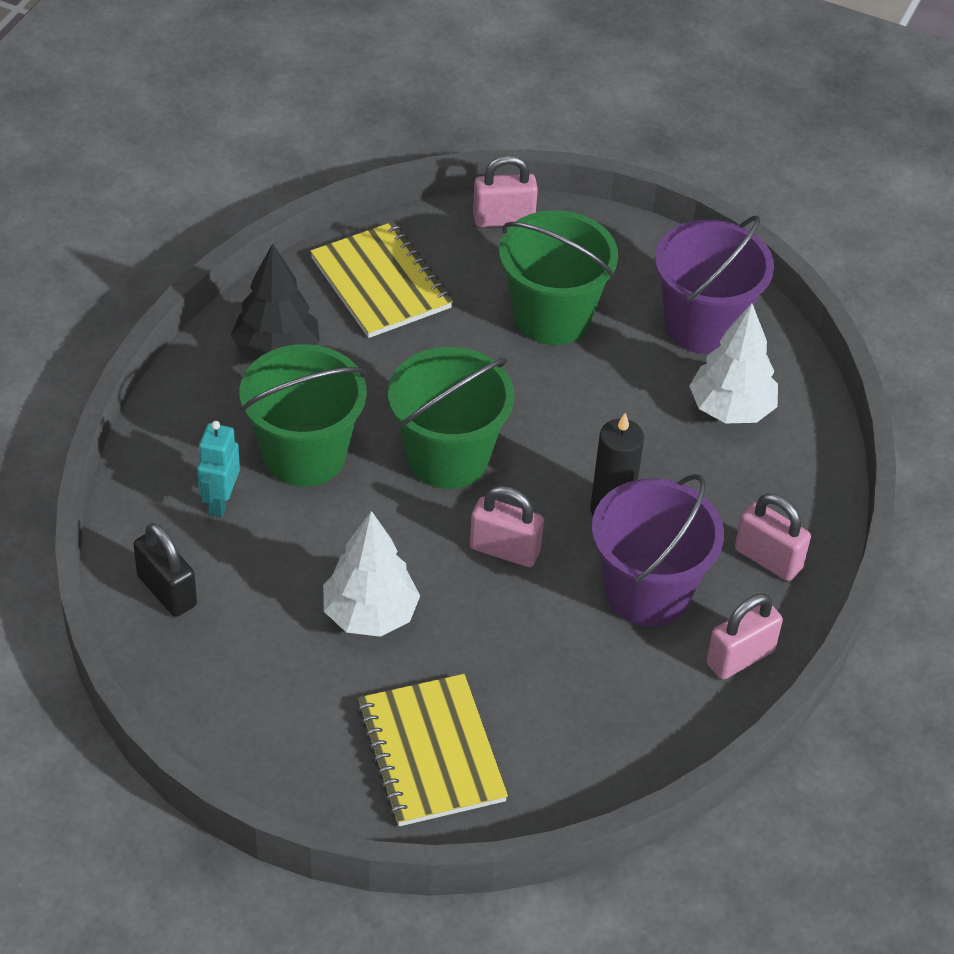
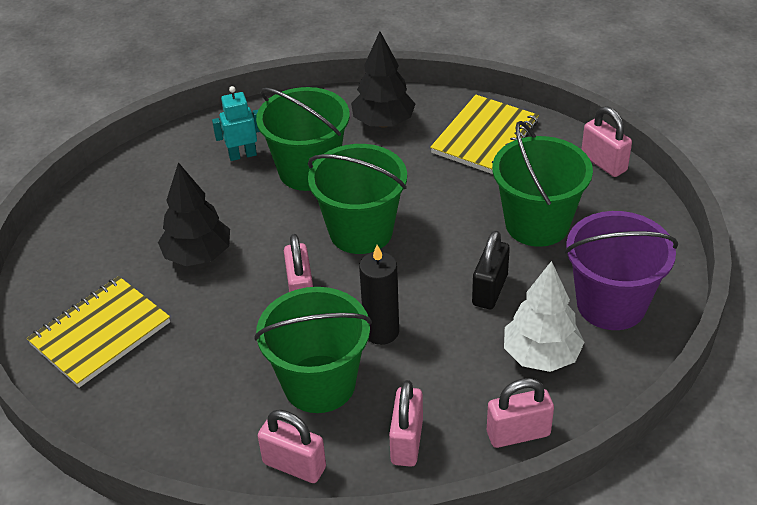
camera: 65 degrees right, 5 degrees down
black padlock [133,523,197,617] -> black padlock moved to [472,230,510,309]
white tree [323,511,420,637] -> black tree [158,162,230,266]
purple bucket [592,474,724,627] -> green bucket [254,287,372,413]
none -> pink padlock [487,378,554,448]

